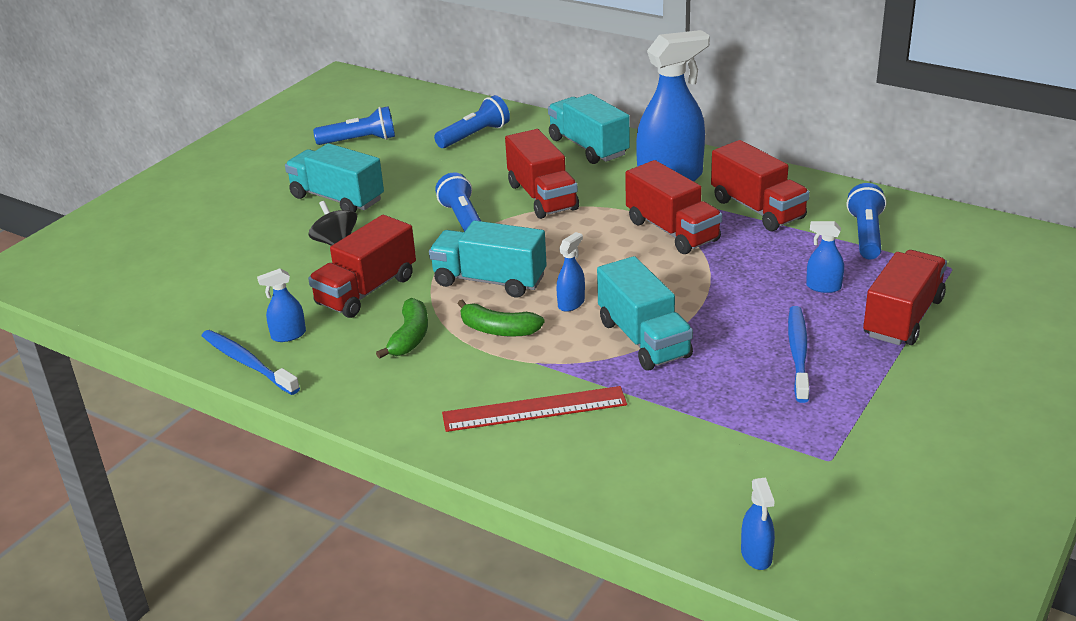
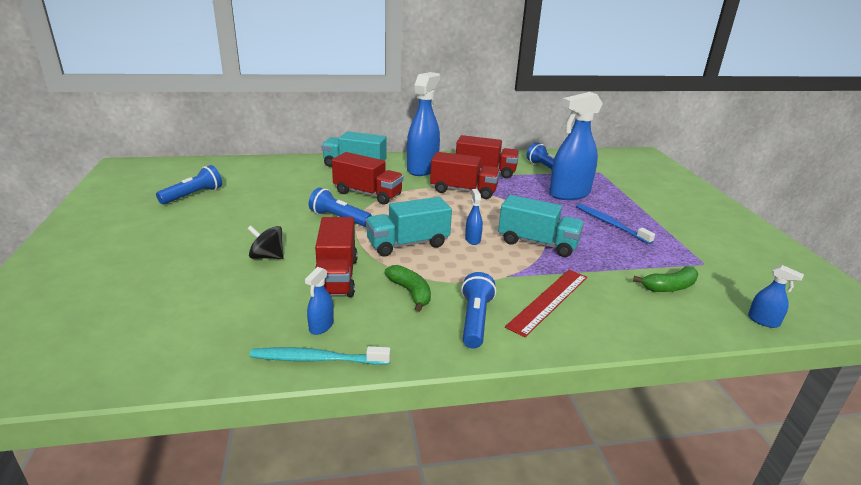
camera: 45 degrees left, 5 degrees down
blue toothbrush [201,330,300,395] -> turquoise toothbrush [250,346,391,365]
turquoise truck [285,143,384,213] -> none
blue flashlight [434,95,510,148] -> blue flashlight moved to [461,272,496,349]
green banana [458,300,544,337] -> green banana moved to [633,266,698,292]
blue spray bottle [806,221,844,293] -> blue spray bottle [549,92,603,200], size x2.33
red truck [863,250,947,345] -> none

